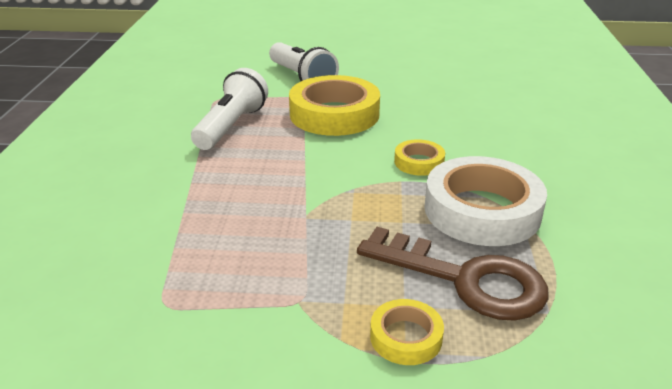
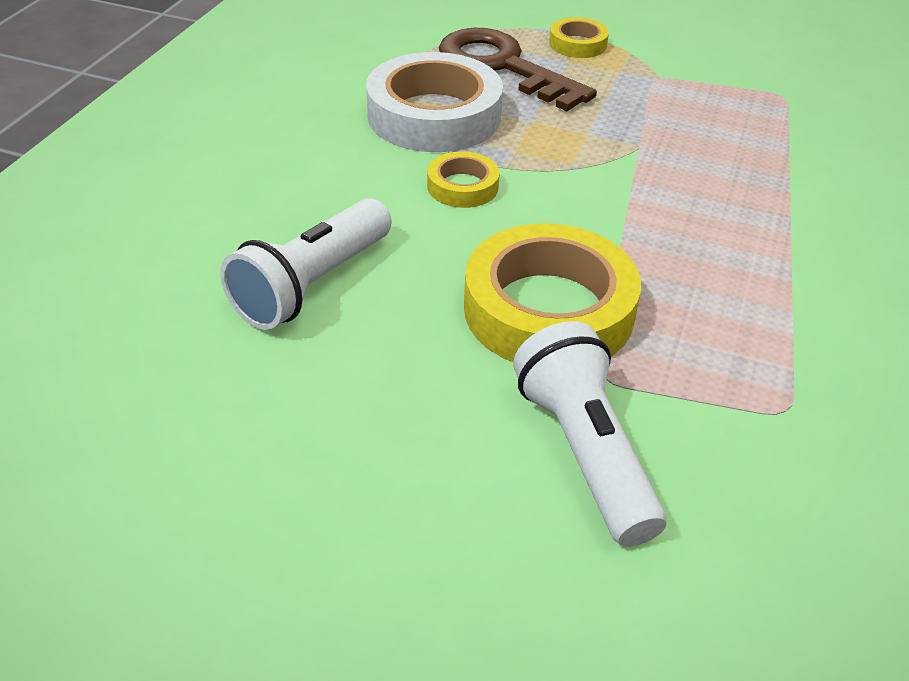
camera: 165 degrees left, 10 degrees up
white flashlight [191,68,268,150] -> white flashlight moved to [220,198,392,330]

